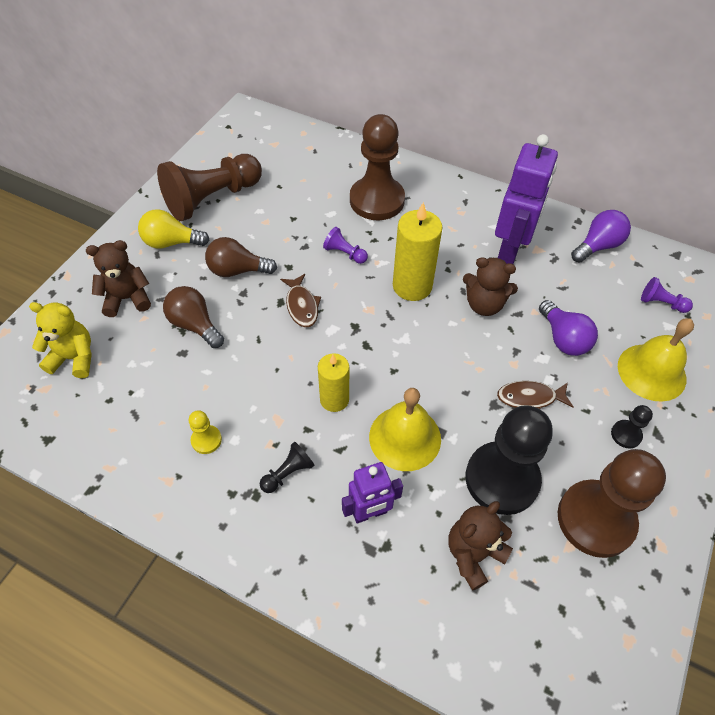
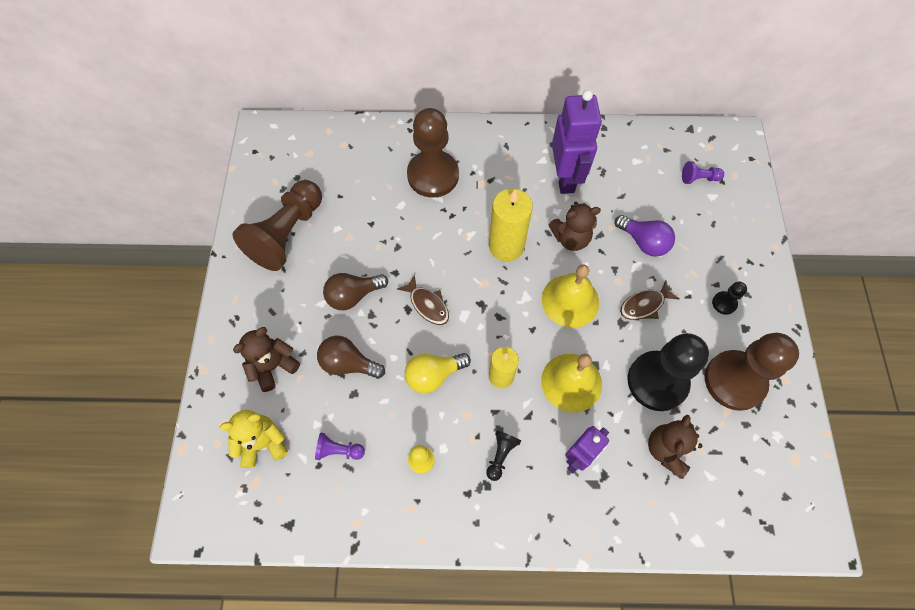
camera: 25 degrees left, 10 degrees up
yellow light bulb [138,209,209,249] -> yellow light bulb moved to [405,353,471,393]
purple pawn [323,227,368,264] -> purple pawn moved to [315,432,365,460]
purple light bulb [571,210,631,263] -> none
yellow bell [618,318,694,402] -> yellow bell moved to [542,264,599,328]

